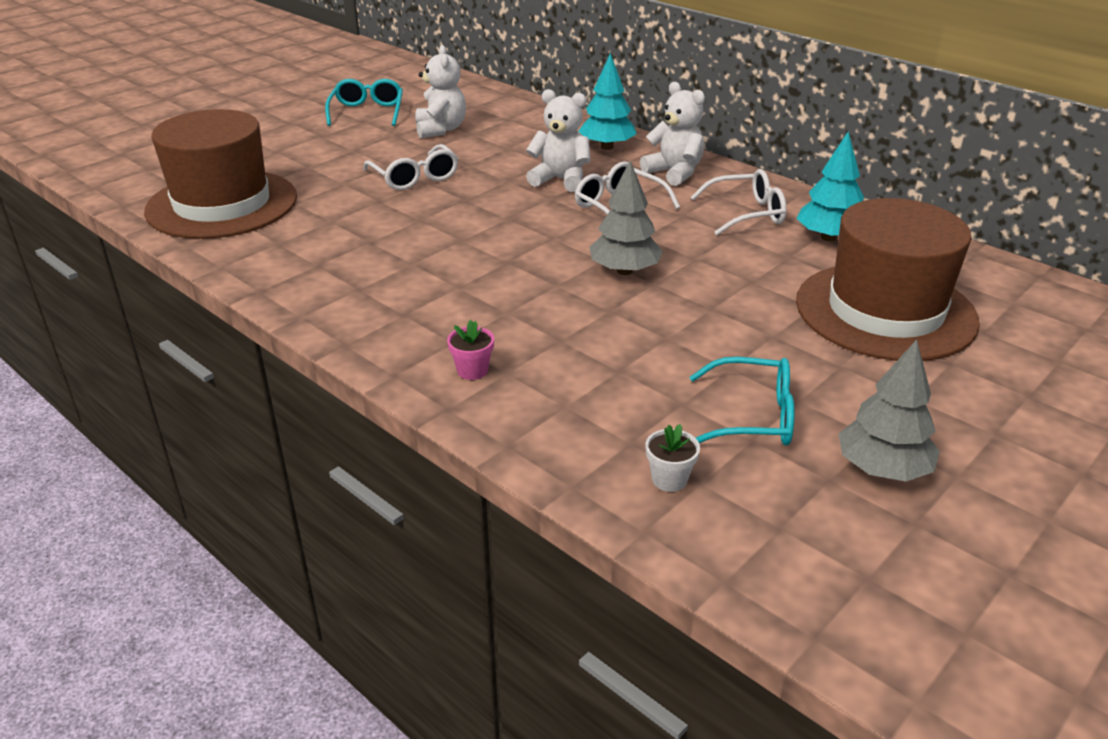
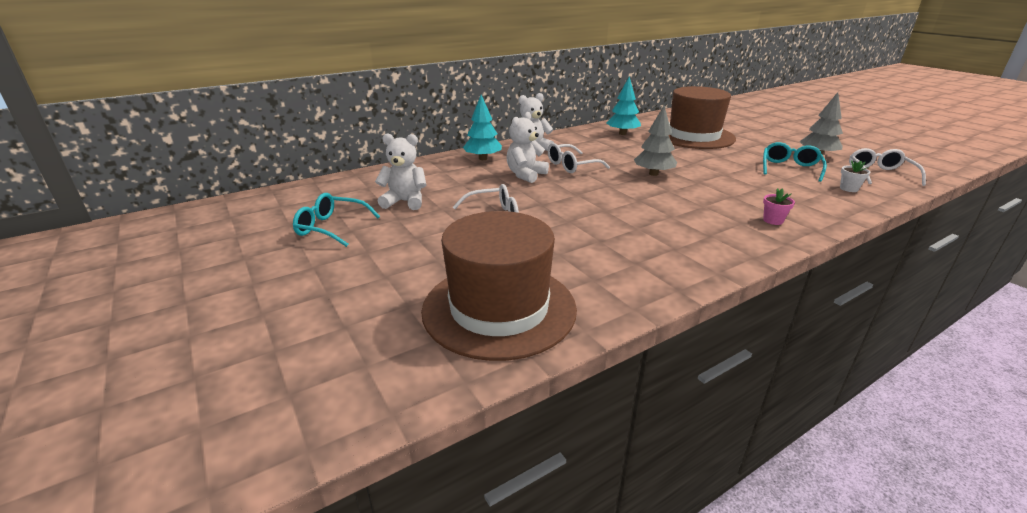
camera: 75 degrees left, 5 degrees down
white glasses [691,169,786,235] -> white glasses moved to [849,148,926,186]

